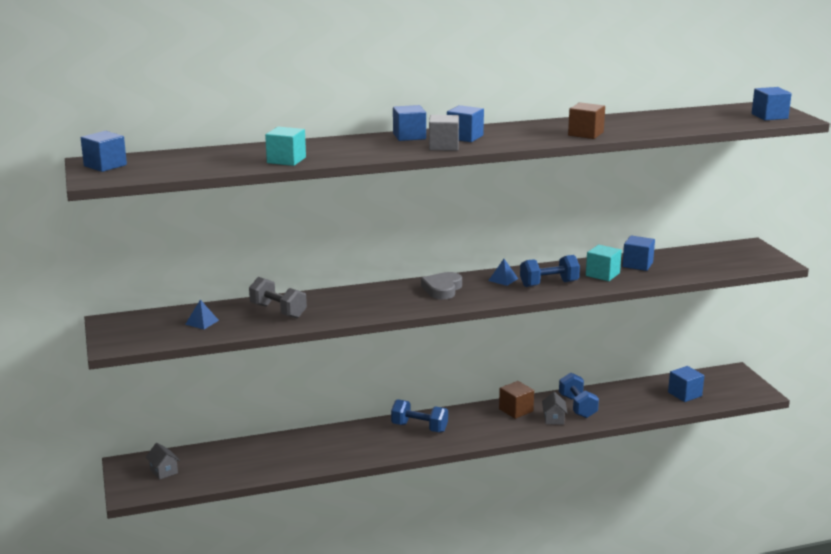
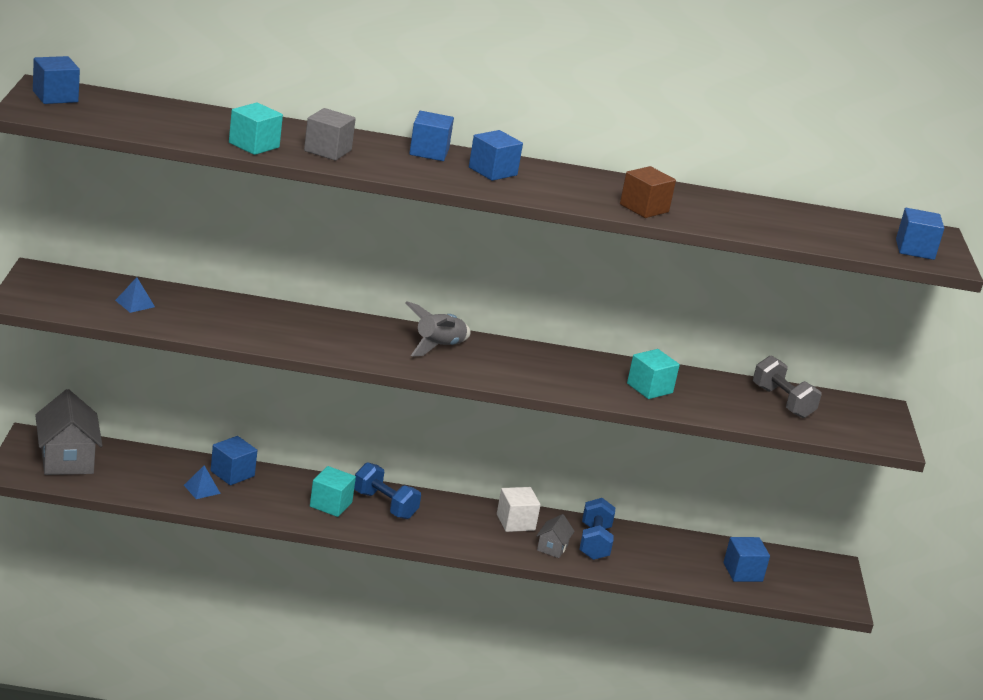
camera: 15 degrees right, 5 degrees up
grey house [146,443,180,480] -> grey house [35,389,102,475], size x2.00
grey dumbbell [249,277,307,318] -> grey dumbbell moved to [753,355,822,418]
grey heart [421,272,462,300] -> grey rocket [406,301,471,356]
grey cube [429,115,459,151] -> grey cube moved to [304,108,356,160]
blue pyramid [488,259,518,286] -> blue pyramid moved to [184,465,221,499]
brown cube [499,381,534,419] -> white cube [497,487,541,532]
blue dumbbell [520,255,580,287] -> none
blue cube [622,236,655,271] -> blue cube moved to [210,436,257,485]
none -> turquoise cube [310,466,356,517]

